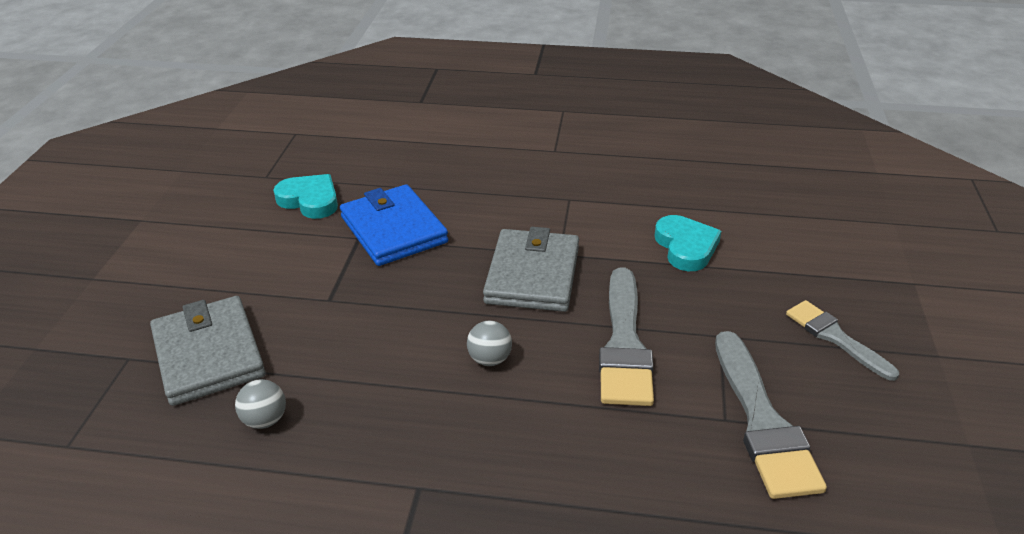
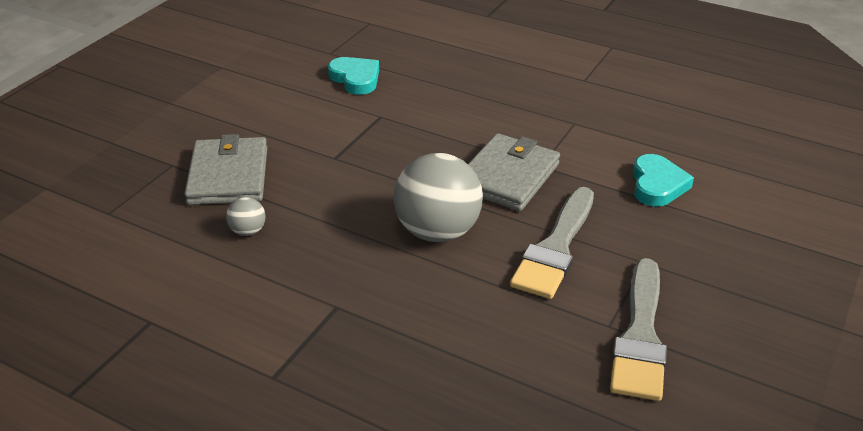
camera: 20 degrees right, 0 degrees up
blue wallet [340,184,448,266] -> none
grey ball [467,321,512,366] -> grey ball [394,153,483,242], size x2.26
grey brush [786,300,899,381] -> none

